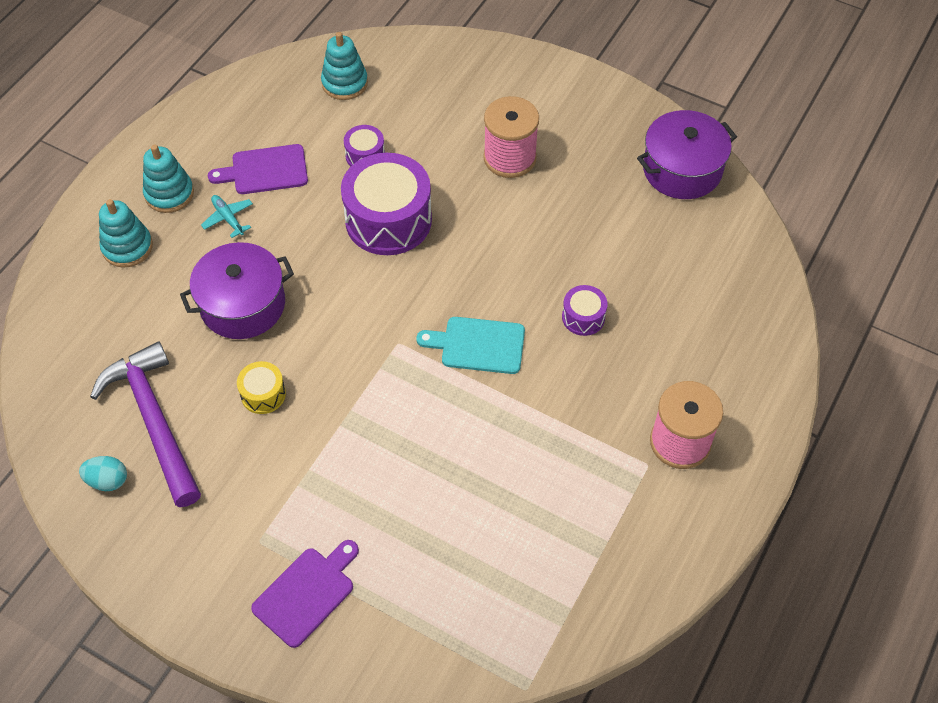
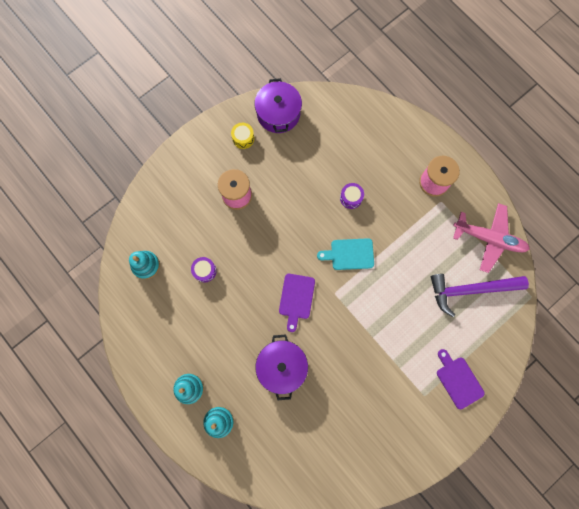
camera: 70 degrees left, 20 degrees up
turquoise egg [79,456,127,491] -> none
purple hammer [90,341,201,507] -> purple hammer moved to [431,274,529,317]
turquoise plane [201,195,253,238] -> none
purple cutting board [208,144,308,194] -> purple cutting board moved to [279,274,315,332]
yellow drum [237,361,286,414] -> yellow drum moved to [231,123,254,149]
purple drum [341,153,432,255] -> none
turquoise cutting board [416,317,525,374] -> turquoise cutting board turned 60 degrees clockwise [317,238,374,270]
none -> pink plane [453,203,530,273]

